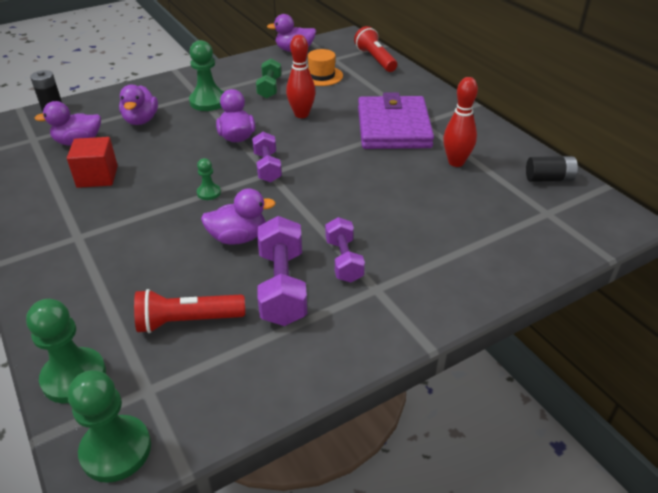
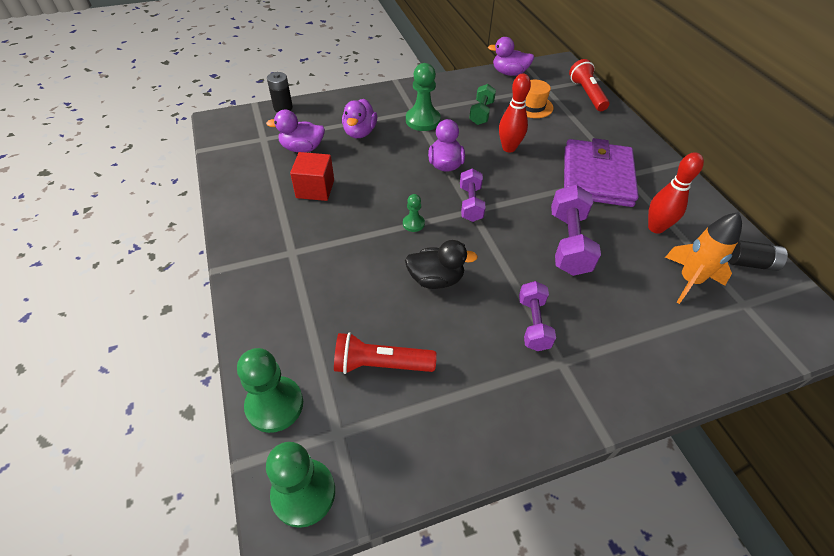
camera: 10 degrees right, 10 degrees up
purple duck [201,188,276,245] -> black duck [405,240,478,289]
purple dumbbell [257,216,307,326] -> purple dumbbell moved to [551,185,601,276]
none -> orange rocket [665,212,742,304]

